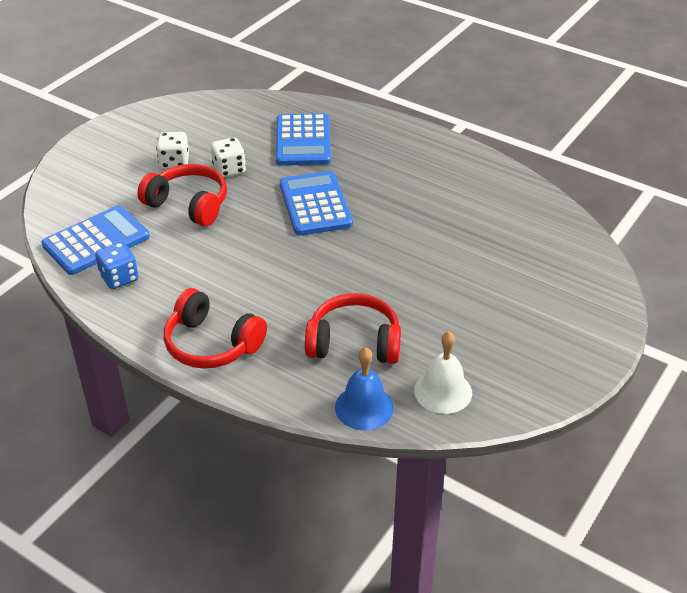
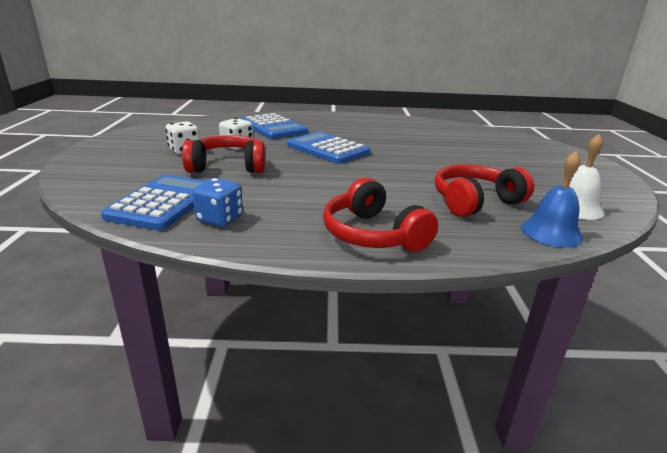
camera: 35 degrees left, 15 degrees down
red headphones [164,288,267,369] -> red headphones turned 60 degrees clockwise [323,178,438,252]

